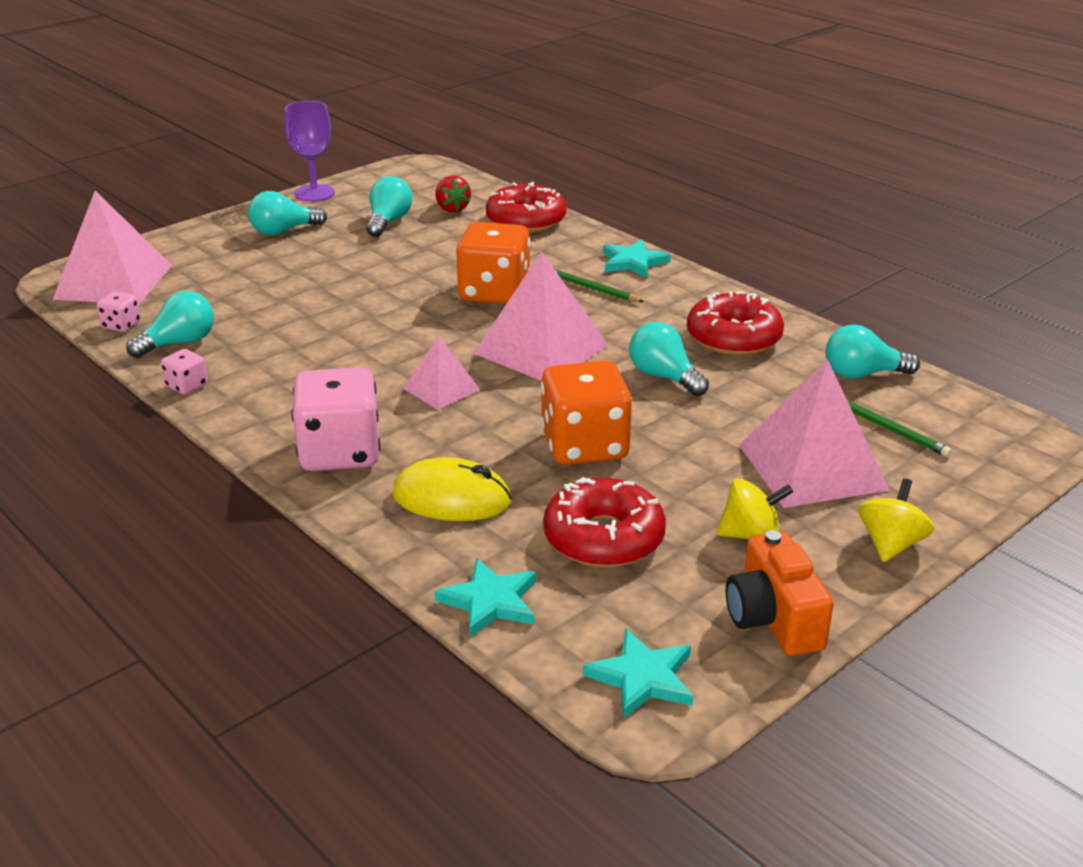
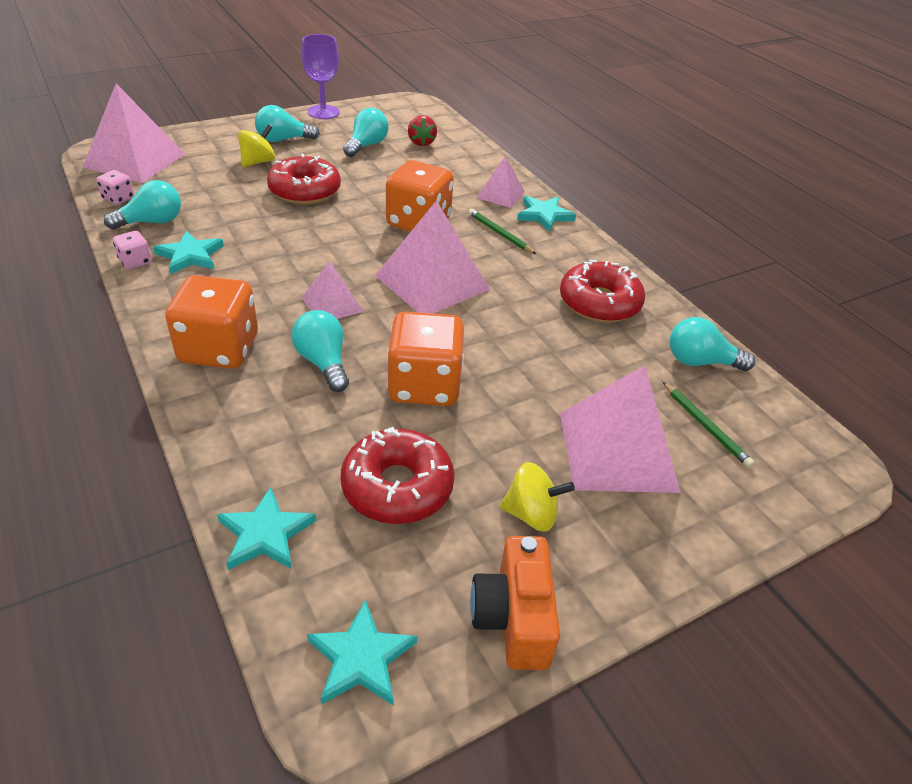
camera: 10 degrees right, 10 degrees up
pink dice [292,367,380,471] -> orange dice [165,275,258,369]
yellow mouse [392,457,512,521] -> none
red donut [486,182,567,233] -> red donut moved to [267,154,341,204]
turquoise light bulb [629,322,709,396] -> turquoise light bulb moved to [292,310,349,392]
yellow spinning top [859,478,934,562] -> yellow spinning top moved to [238,125,275,167]
none -> turquoise star [153,230,224,274]
none -> pink pyramid [477,156,525,208]

